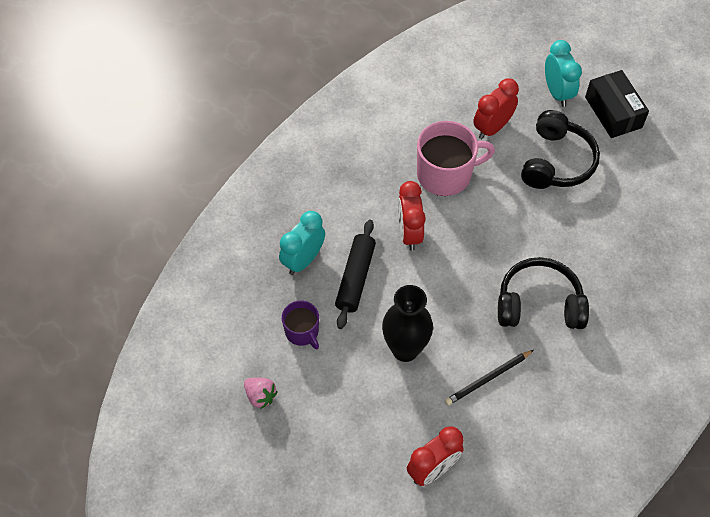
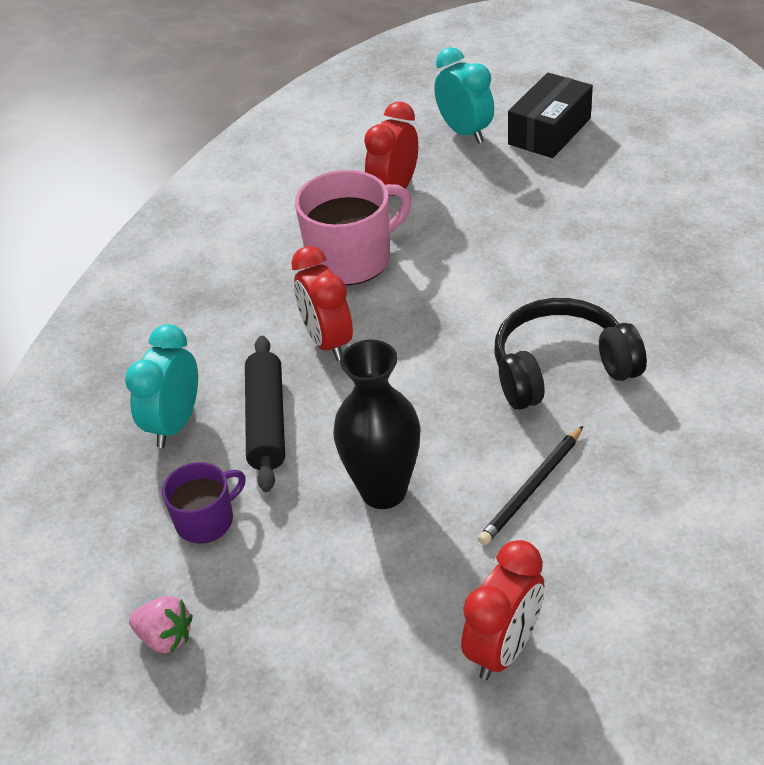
camera: 15 degrees left, 15 degrees down
purple mug [282,300,319,349] -> purple mug turned 75 degrees counterclockwise [162,462,246,544]
black headphones [521,110,600,189] -> none
black box [585,70,649,138] -> black box turned 75 degrees clockwise [508,73,593,158]

